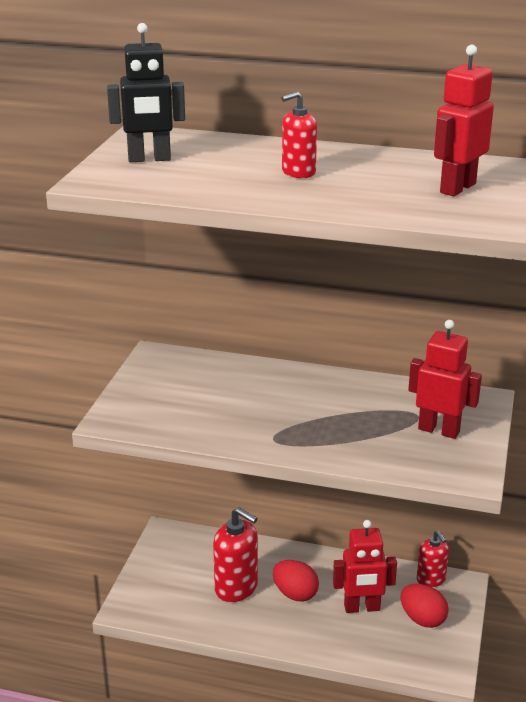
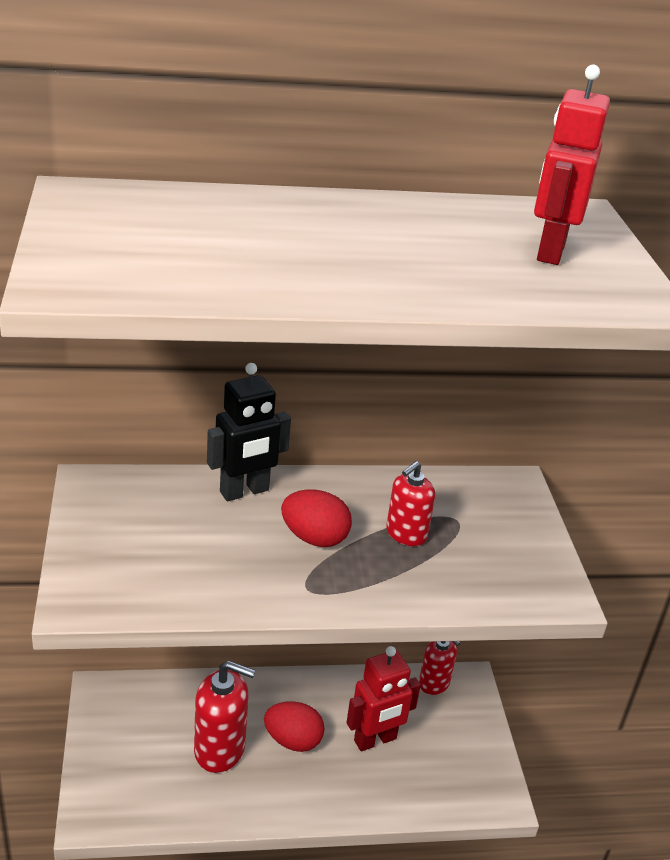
camera: 25 degrees left, 5 degrees up
black robot [107,23,185,162] -> black robot moved to [207,363,291,501]
red soap dispenser [281,91,317,178] -> red soap dispenser moved to [386,461,435,546]
red egg [400,584,449,628] -> red egg moved to [281,489,352,547]
red robot [408,320,482,439] -> none

